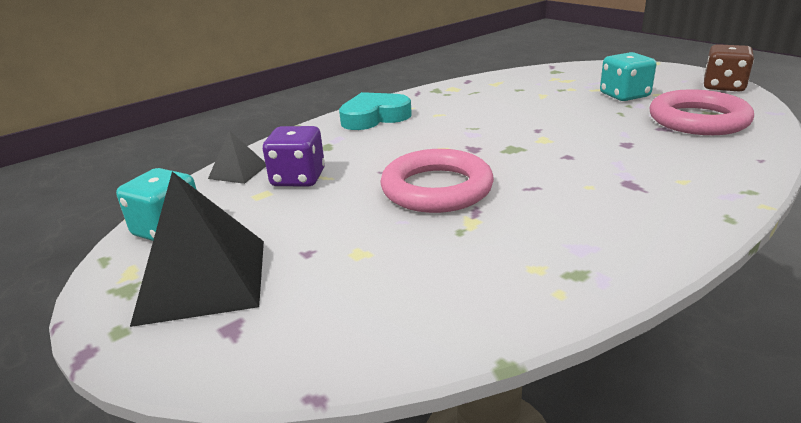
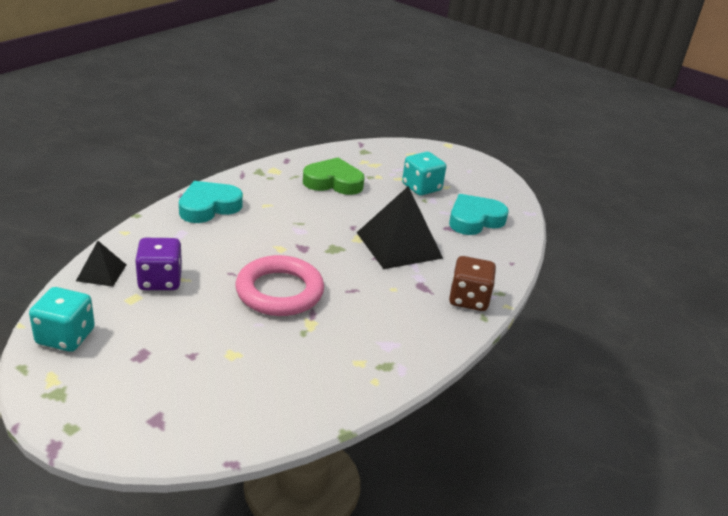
camera: 20 degrees left, 5 degrees up
black pyramid [130,172,264,327] -> black pyramid moved to [357,186,443,269]
pink ring [650,89,754,135] -> turquoise heart [449,194,509,235]
brown dice [704,44,754,92] -> brown dice moved to [449,256,496,311]
none -> green heart [303,157,365,195]

